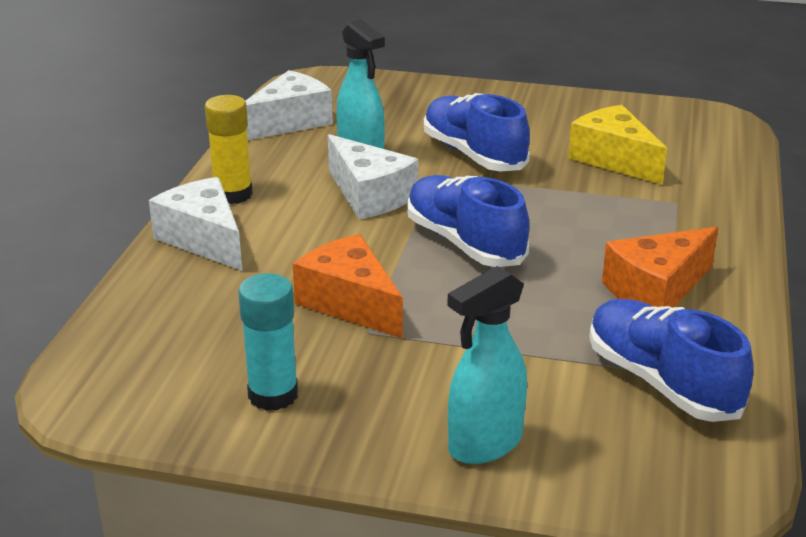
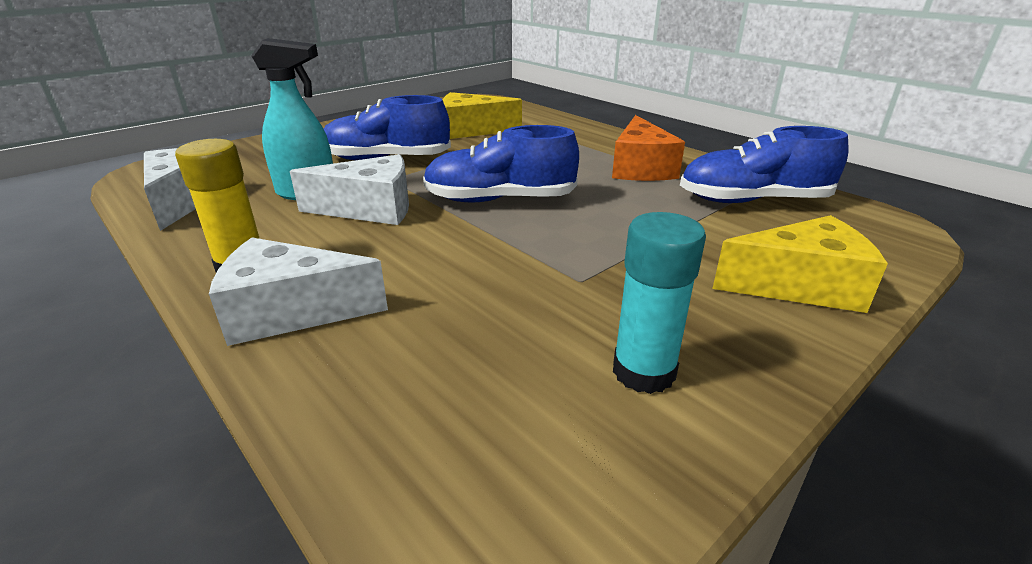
camera: 55 degrees left, 0 degrees up
orange cheese [293,234,403,339] -> none
turquoise spray bottle [447,266,527,464] -> yellow cheese [712,215,888,313]

